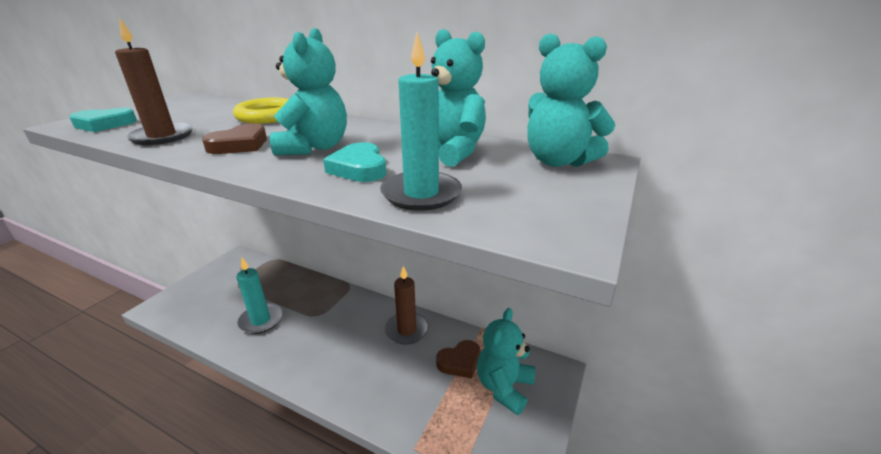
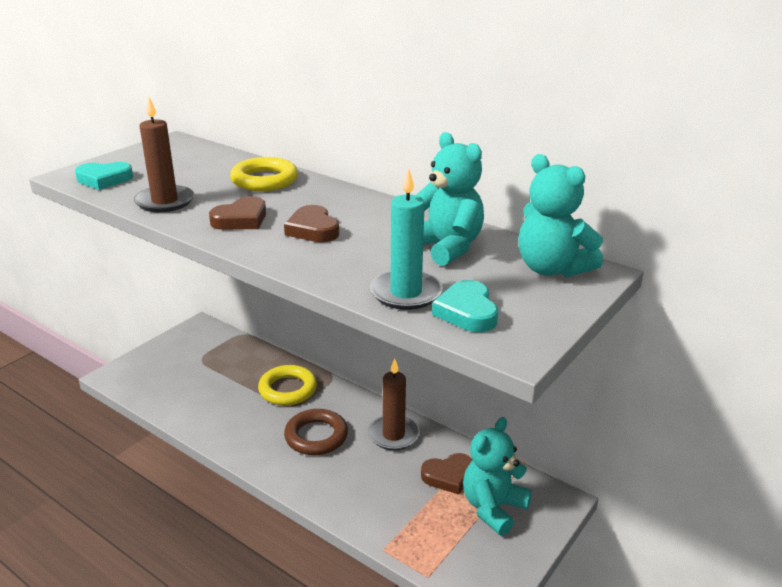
camera: 10 degrees right, 0 degrees up
turquoise candle [237,258,282,334] -> none
turquoise teddy bear [270,28,347,156] -> brown heart [284,205,339,242]
turquoise heart [323,142,386,182] -> turquoise heart moved to [432,280,498,332]
none -> yellow ring [258,365,317,405]
none -> brown ring [284,409,348,455]

